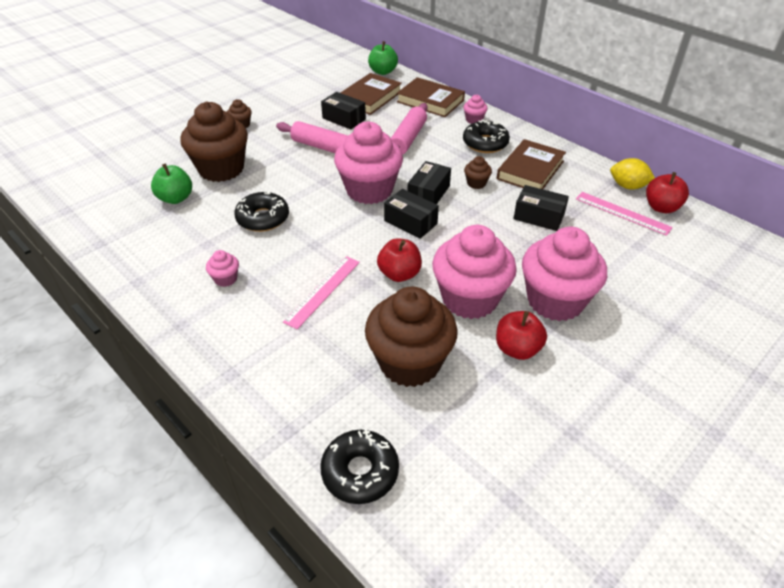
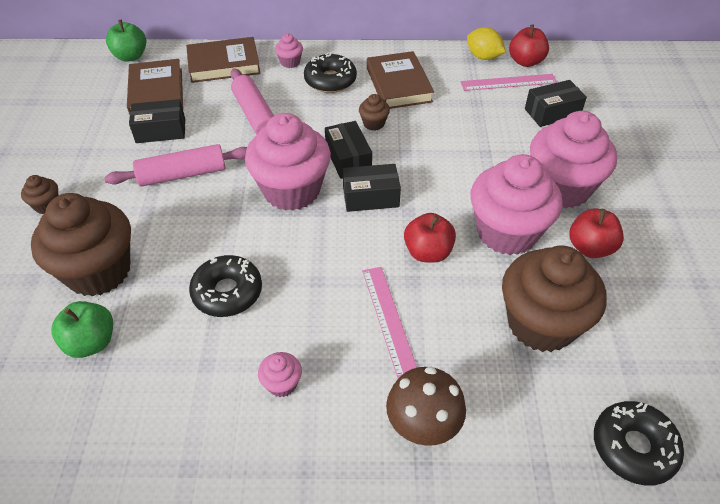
camera: 45 degrees left, 5 degrees up
black box [513,185,569,231] -> black box moved to [525,80,587,127]
yellow lemon [610,158,655,189] -> yellow lemon turned 60 degrees clockwise [467,27,506,60]
none -> brown mushroom [386,367,466,446]

